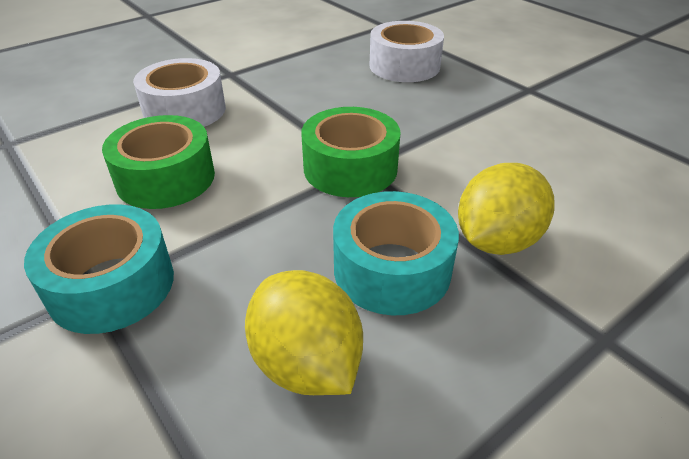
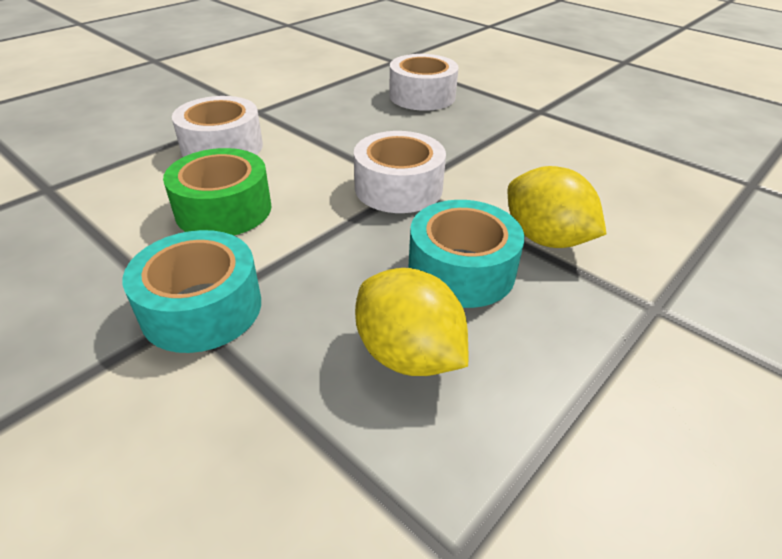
camera: 10 degrees left, 0 degrees up
green tape [301,107,401,197] -> white tape [354,131,446,213]
yellow lemon [458,163,555,255] -> yellow lemon turned 75 degrees counterclockwise [507,166,607,248]

